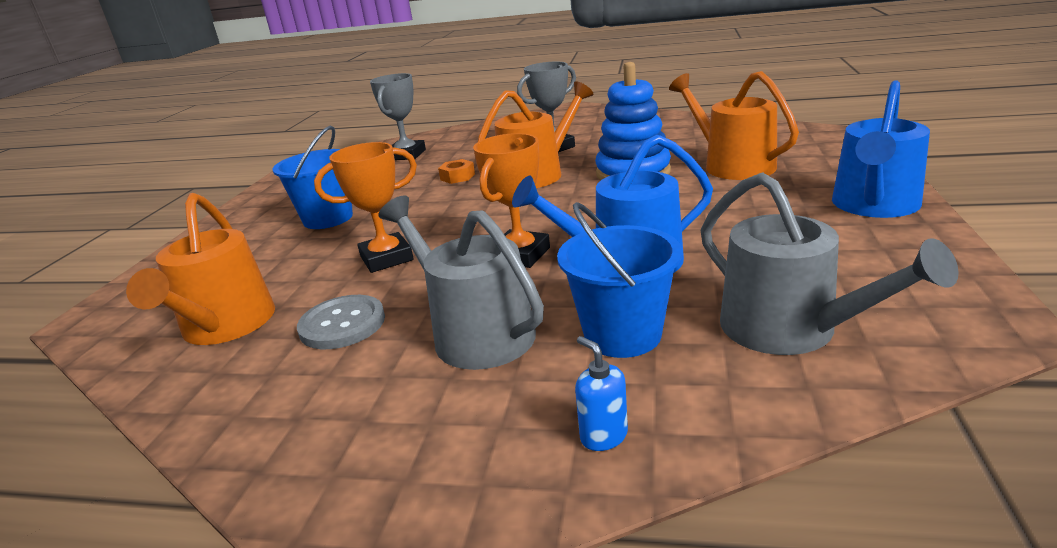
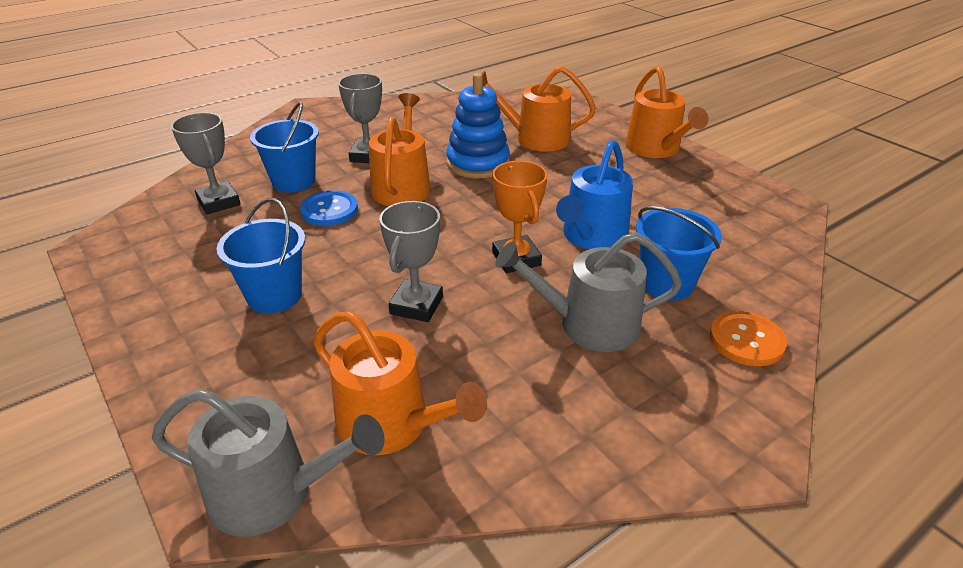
camera: 50 degrees left, 10 degrees up
grey button [297,295,385,349] -> none
orange trophy [314,142,417,273] -> grey trophy [379,201,443,322]
orange nut [438,159,475,184] -> blue button [300,190,358,226]
blue soap dispenser [575,336,628,451] -> orange button [710,311,787,366]
grey watering can [701,172,959,355] -> grey watering can moved to [152,389,385,537]
blue watering can [832,80,930,218] -> orange watering can [625,66,708,158]
none -> blue bucket [250,102,319,192]

